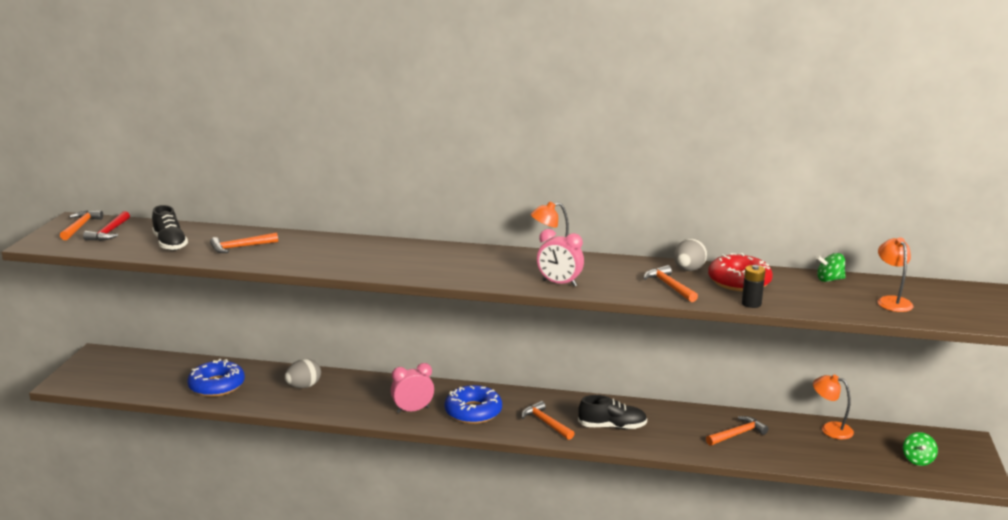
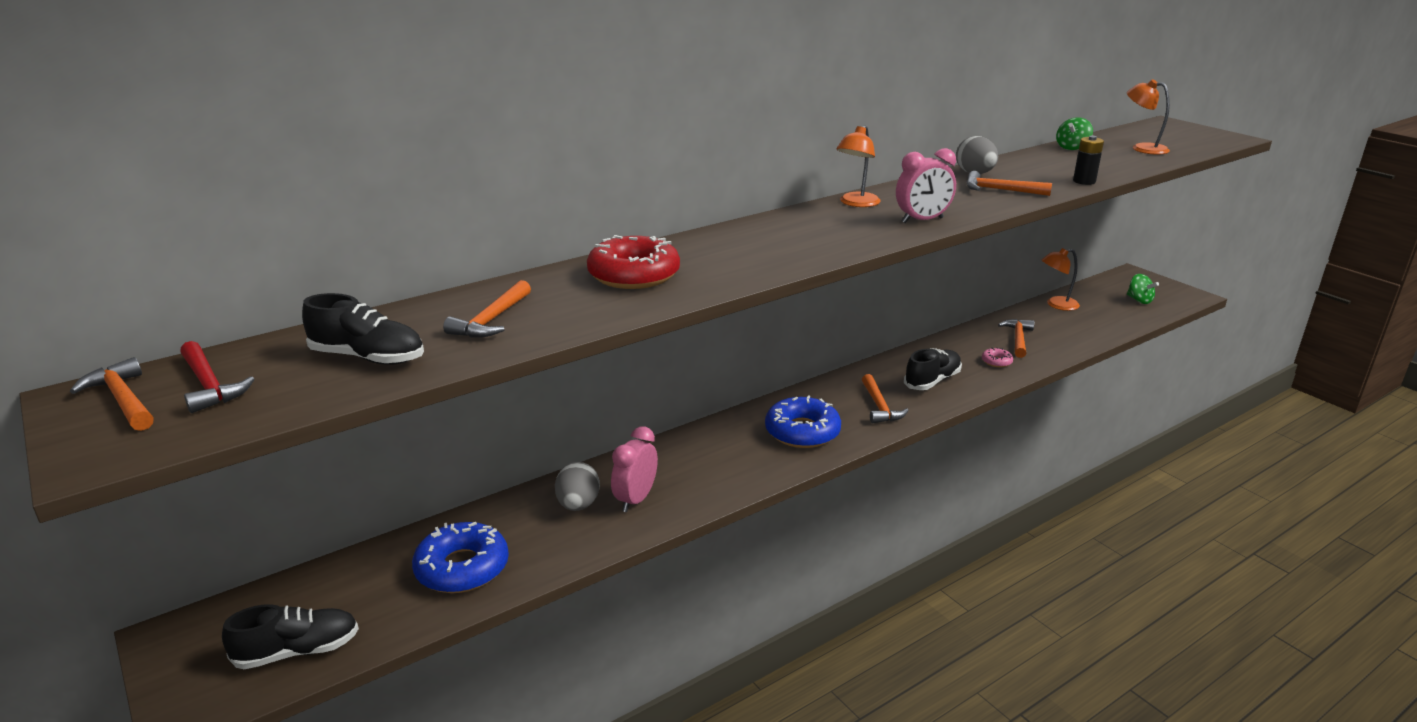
camera: 45 degrees left, 5 degrees up
pink clock [391,363,434,413] -> pink clock moved to [611,426,658,512]
orange hammer [521,401,575,440] -> orange hammer turned 105 degrees counterclockwise [862,374,909,423]
red donut [708,253,773,291] -> red donut moved to [587,235,680,289]
none -> black shoe [222,604,359,669]
none -> pink donut [982,348,1013,367]

